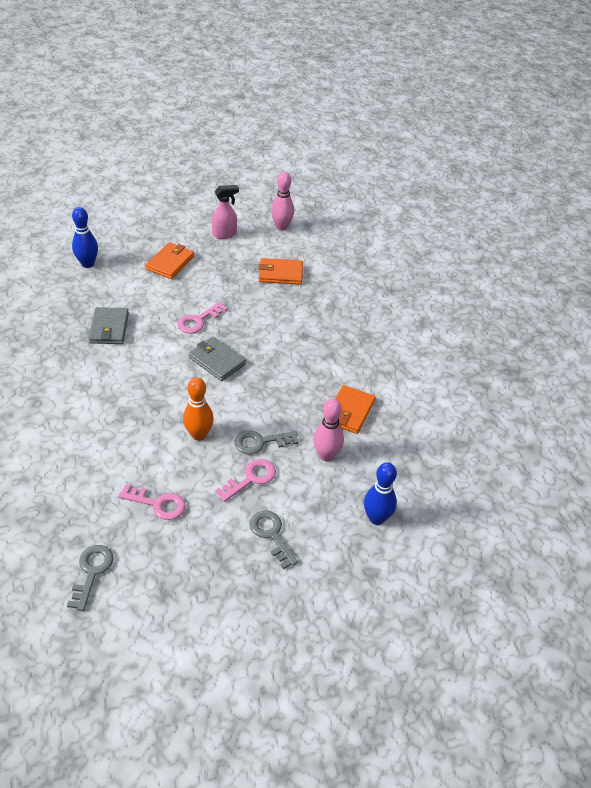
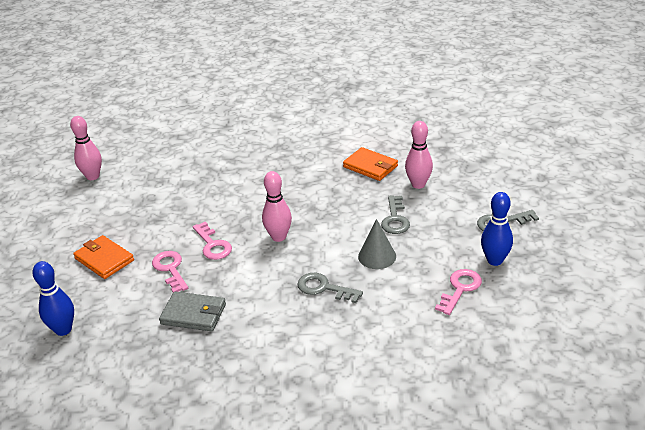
camera: 70 degrees left, 10 degrees down
grey key [67,545,114,611] -> grey key moved to [297,273,363,303]
orange bowling pin [183,377,214,441] -> grey cone [358,219,396,269]
grey wallet [189,337,246,381] -> pink bowling pin [262,171,292,242]
pink spray bottle [211,185,239,239] -> none
pink key [215,459,276,502] -> pink key moved to [152,251,188,292]
orange wallet [258,258,303,285] -> none
blue bowling pin [364,462,397,525] -> blue bowling pin moved to [481,192,513,266]

